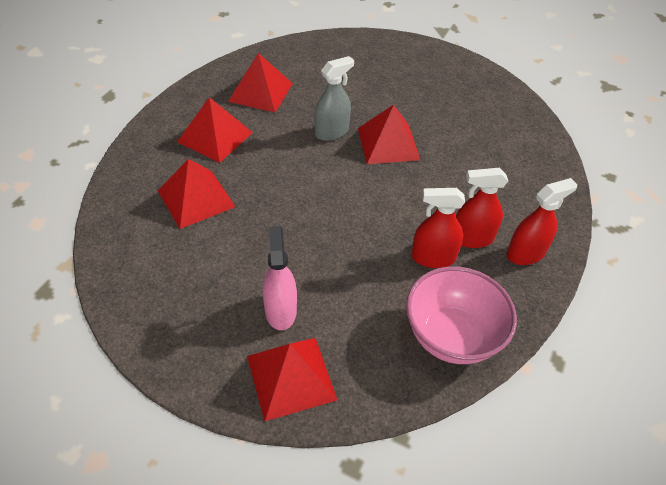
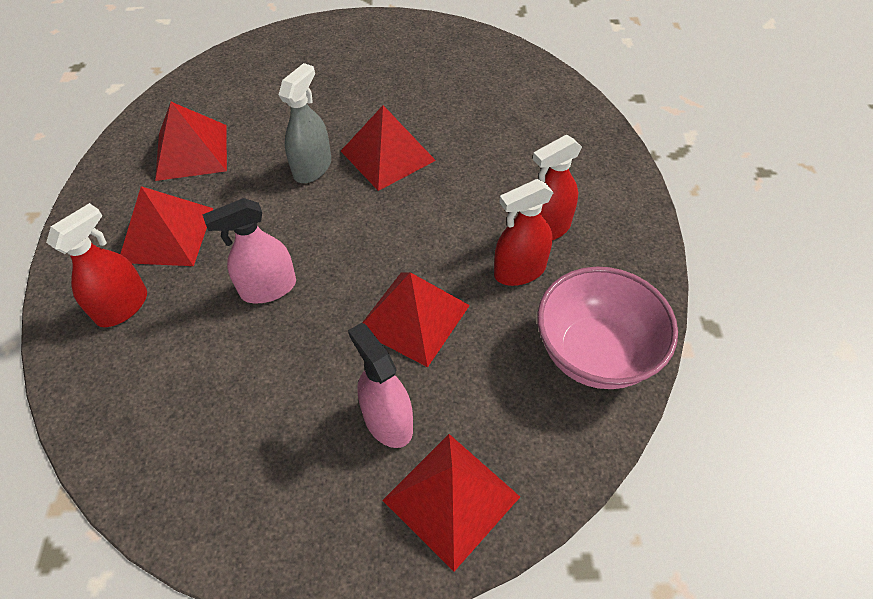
camera: 25 degrees left, 5 degrees up
red pyramid [158,159,236,229] -> red pyramid moved to [362,272,470,367]
red spray bottle [507,178,577,265] -> red spray bottle moved to [46,203,147,327]
none -> pink spray bottle [203,198,296,303]

